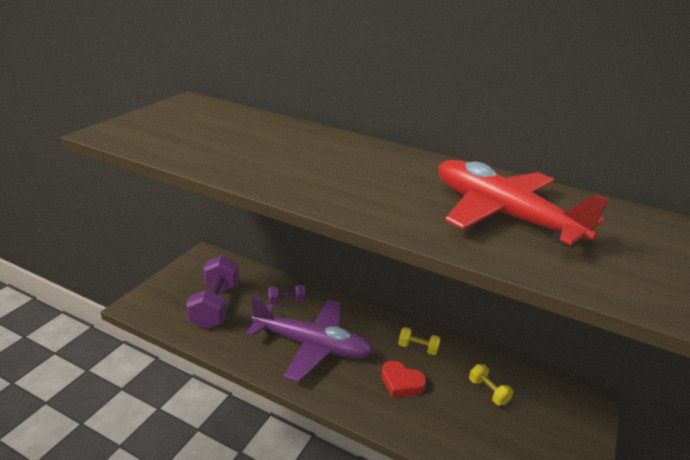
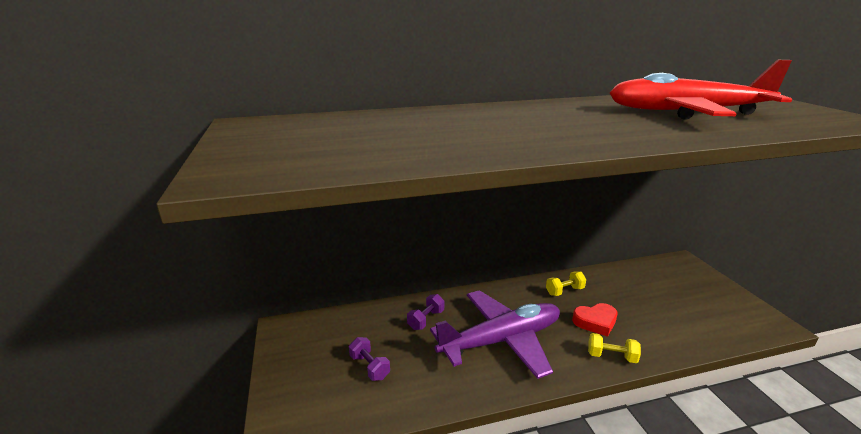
camera: 40 degrees left, 5 degrees down
purple dumbbell [186,256,239,329] -> purple dumbbell [349,337,390,381], size x0.49
yellow dumbbell [469,364,513,405] -> yellow dumbbell moved to [588,333,641,363]

